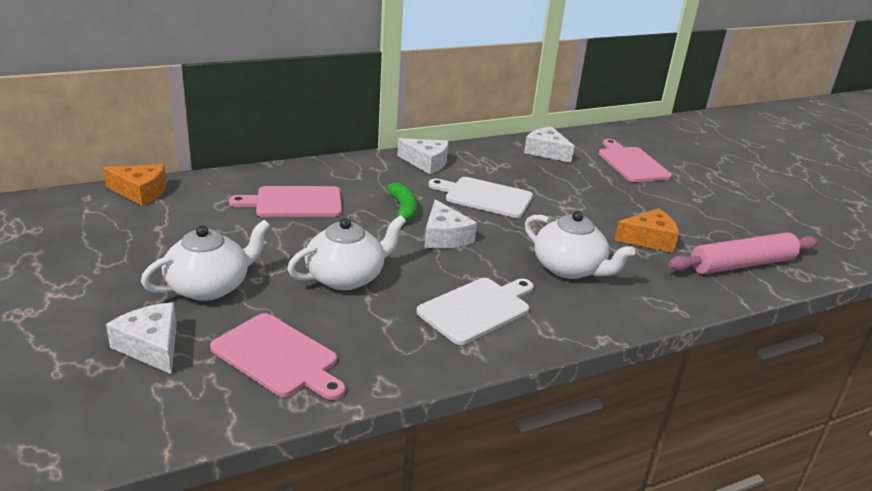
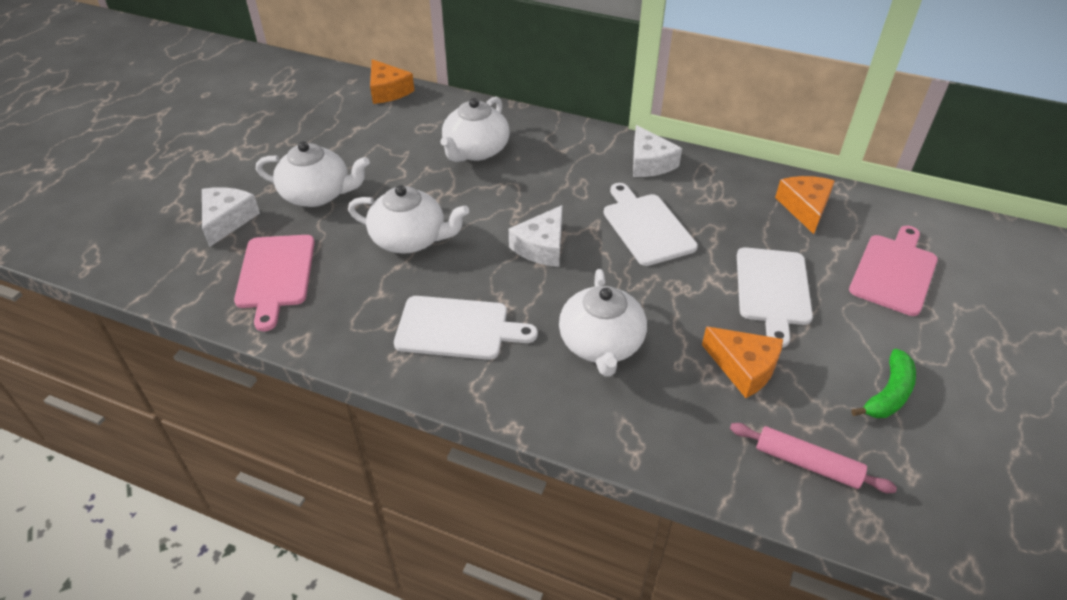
camera: 50 degrees right, 15 degrees up
pink cutting board [229,186,342,217] -> white teapot [440,97,510,162]
green banana [387,182,417,222] -> green banana moved to [851,349,916,418]
white cheese [524,127,574,163] -> orange cheese [775,176,835,234]
pink rolling pin [668,232,819,274] -> pink rolling pin [730,423,897,493], size x0.64
none -> white cutting board [737,247,813,348]

